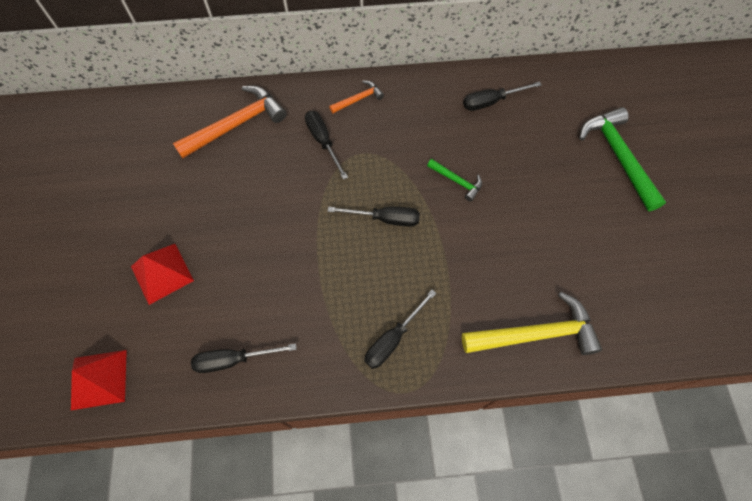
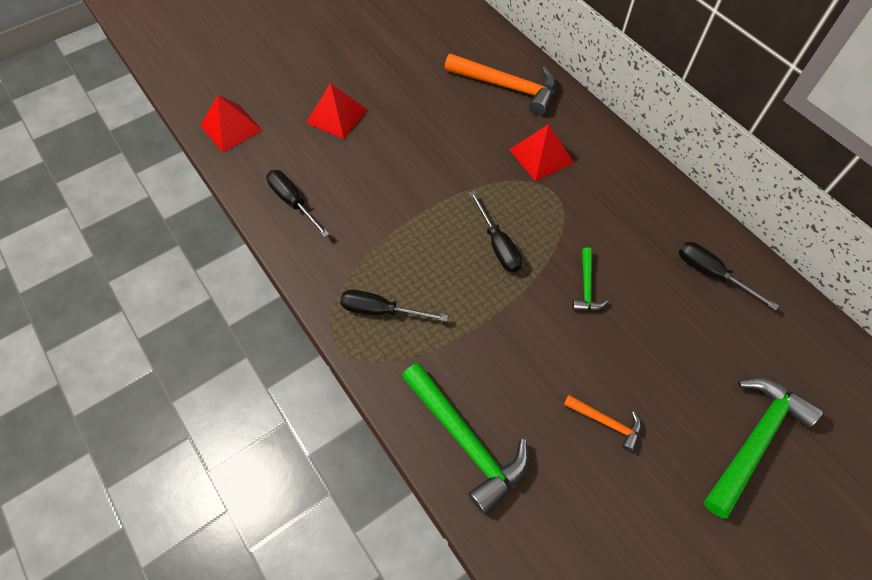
camera: 60 degrees right, 5 degrees down
black screwdriver [305,111,348,180] -> red pyramid [509,124,574,181]
orange hammer [329,80,384,113] -> orange hammer moved to [564,395,641,452]
yellow hammer [462,292,602,355] -> green hammer [402,363,528,514]

